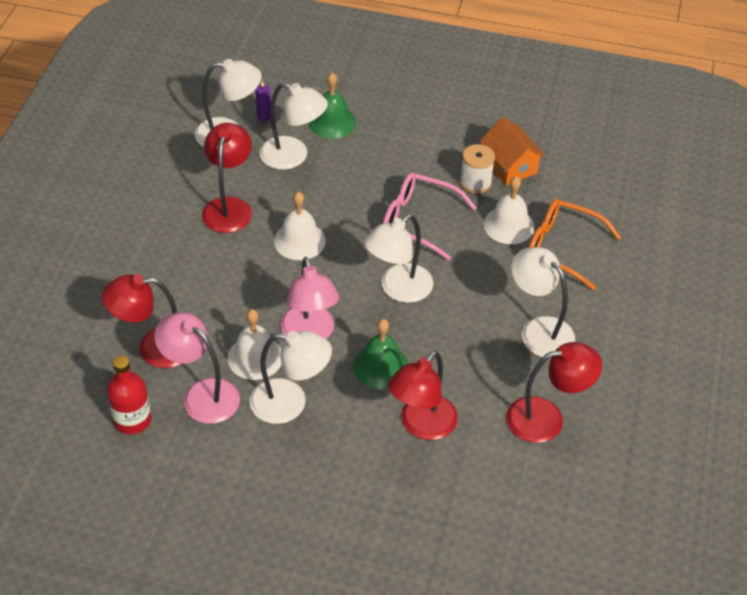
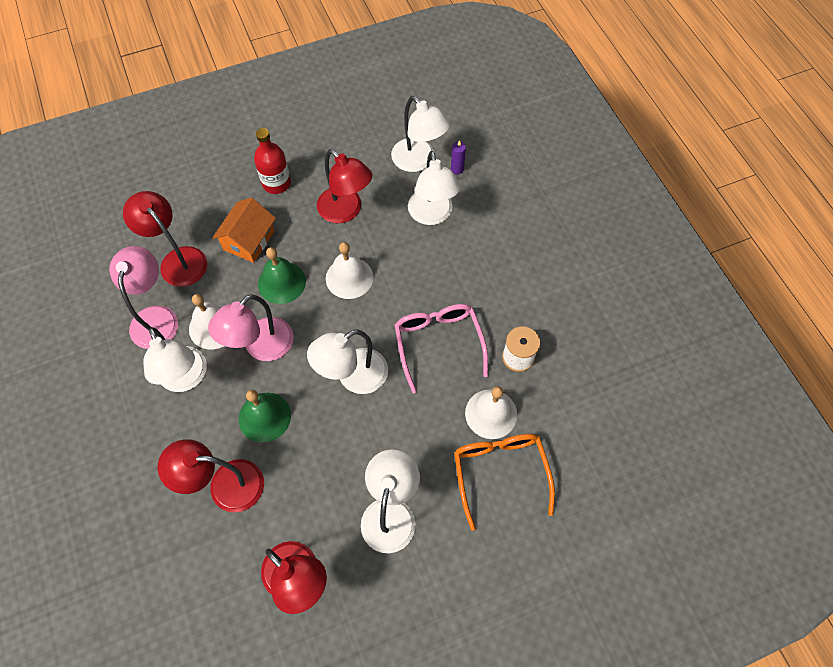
camera: 55 degrees right, 15 degrees up
red bottle [107,356,151,435] -> red bottle moved to [254,128,291,194]
red lamp [202,123,252,233] -> red lamp turned 75 degrees clockwise [317,149,372,223]
green bell [308,73,356,139] -> green bell moved to [258,247,306,304]
white lamp [364,215,433,303] -> white lamp turned 45 degrees counterclockwise [307,329,388,394]
orange house [480,117,546,185] -> orange house moved to [212,197,276,263]

